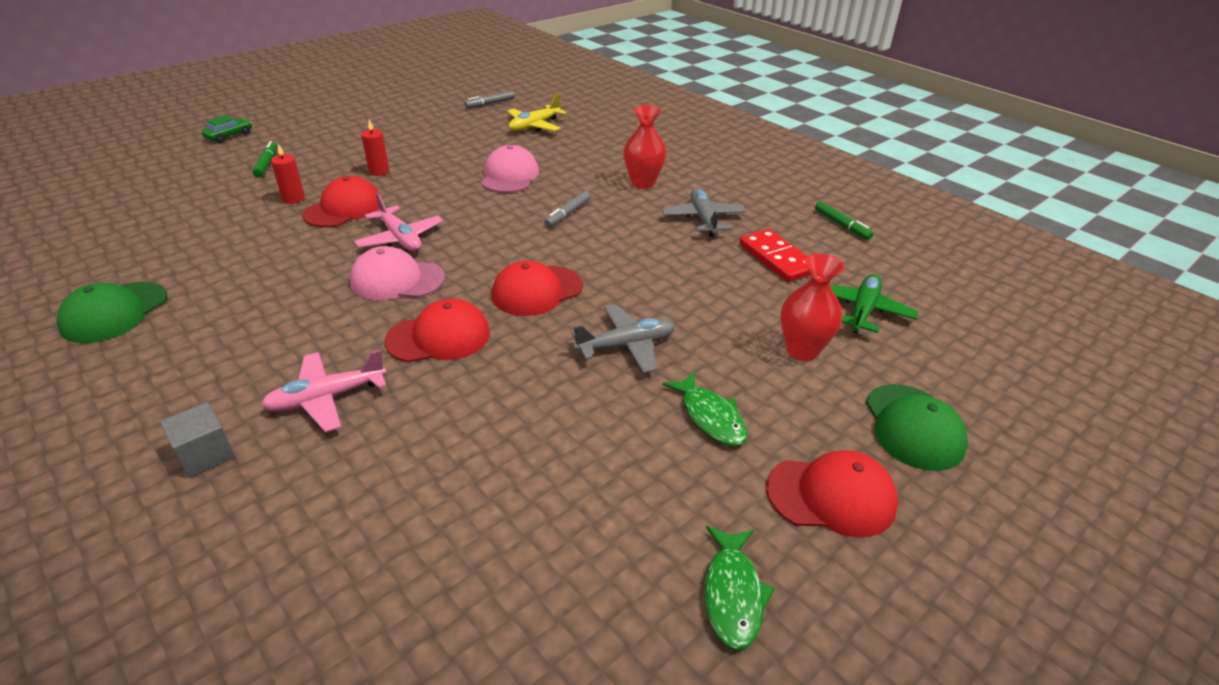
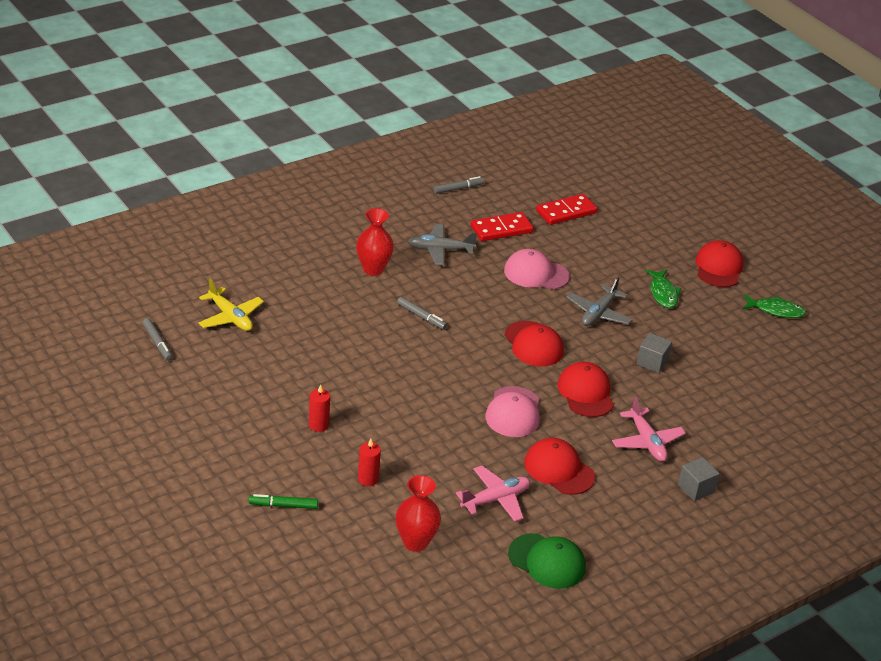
camera: 85 degrees left, 0 degrees up
green car [202,115,252,143] -> none
red cap [302,176,382,227] -> red cap moved to [524,438,595,495]
pink plane [354,192,443,251] -> pink plane moved to [456,466,530,521]
pink cap [481,145,539,193] -> pink cap moved to [504,249,570,290]
grey plane [572,305,675,373] -> grey plane turned 135 degrees counterclockwise [567,277,633,326]
green fish [662,371,747,446] -> green fish turned 105 degrees clockwise [645,270,681,308]
red vase [780,254,845,361] -> red vase moved to [396,475,441,552]
green marker [815,201,873,240] -> grey marker [433,176,484,194]
green plane [830,274,919,333] -> red domino [536,194,598,225]
green cap [866,384,968,471] -> none
none -> grey cube [637,333,672,373]

